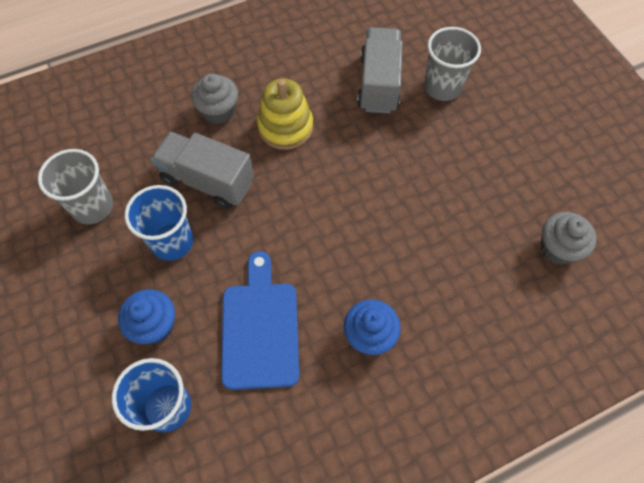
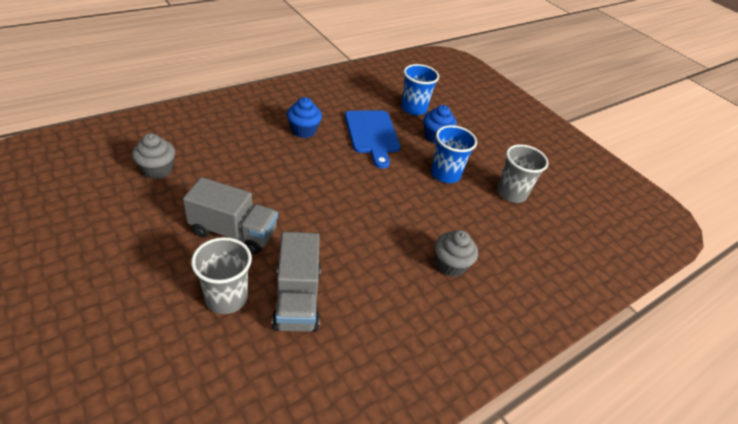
camera: 165 degrees right, 20 degrees down
grey truck [151,132,254,209] -> grey truck moved to [183,177,278,254]
yellow stacking toy [257,79,313,150] -> none

